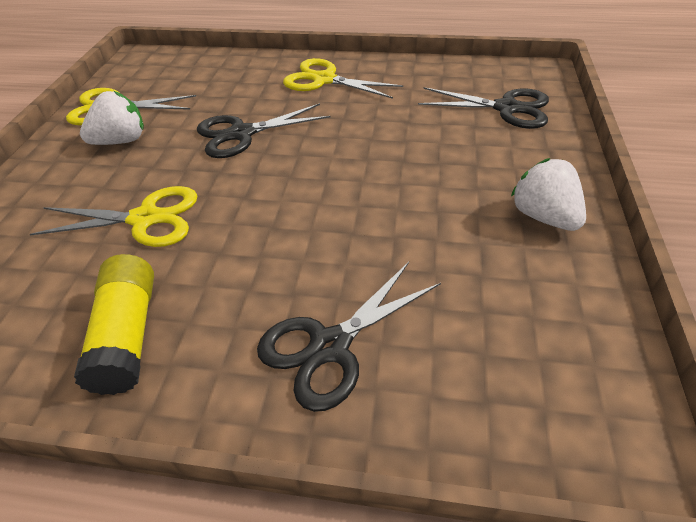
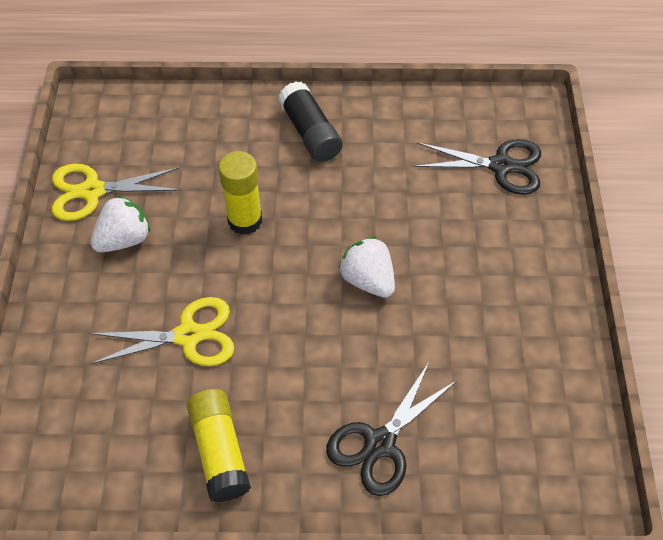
camera: 10 degrees left, 10 degrees up
black scissors [197,103,331,158] -> yellow glue stick [218,151,262,235]
yellow scissors [283,58,403,99] -> black glue stick [278,81,342,162]
white strawberry [511,158,586,231] -> white strawberry moved to [338,237,395,298]

